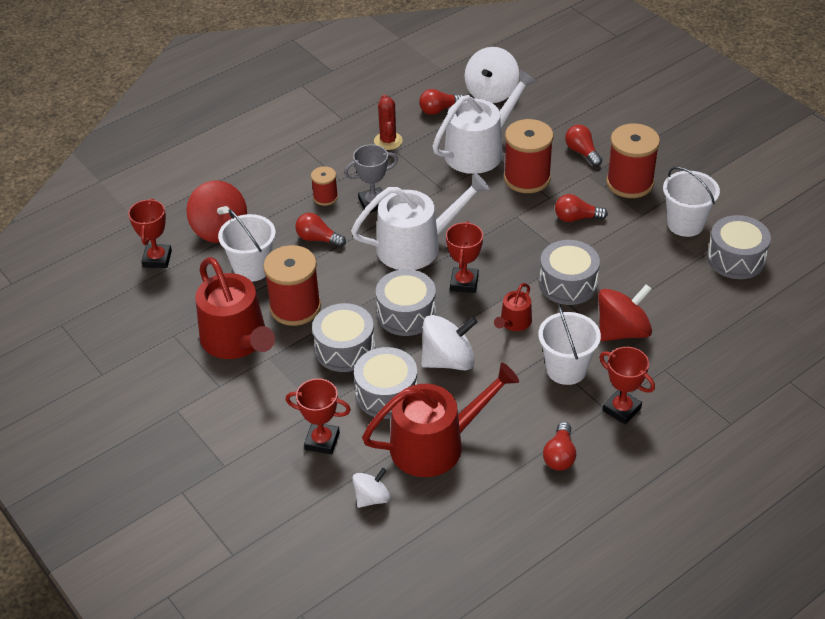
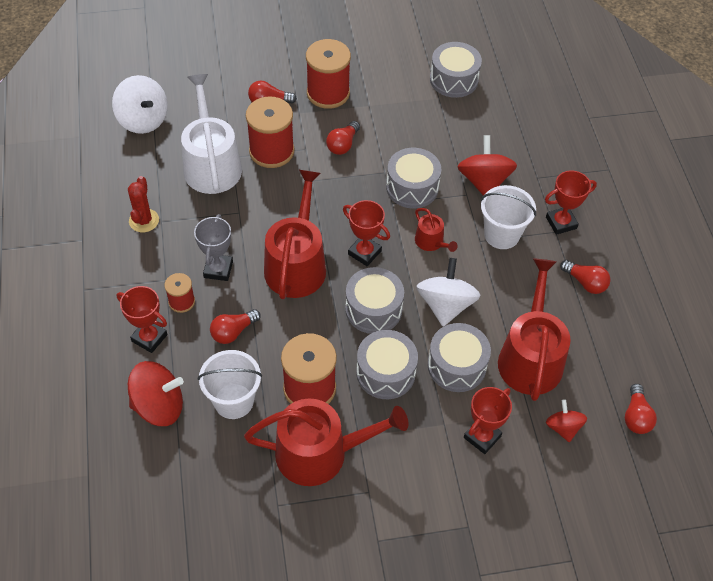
camera: 65 degrees left, 10 degrees up
red trophy [128,198,172,268] -> red trophy moved to [117,286,168,353]
white watering can [351,173,490,270] -> red watering can [264,170,326,299]
white spinning top [353,468,390,508] -> red spinning top [546,399,587,442]
red cactus [374,94,403,150] -> red cactus turned 75 degrees clockwise [128,176,159,232]
red light bulb [419,89,463,115] -> red light bulb moved to [625,384,657,434]
white bucket [663,167,720,237] -> none

